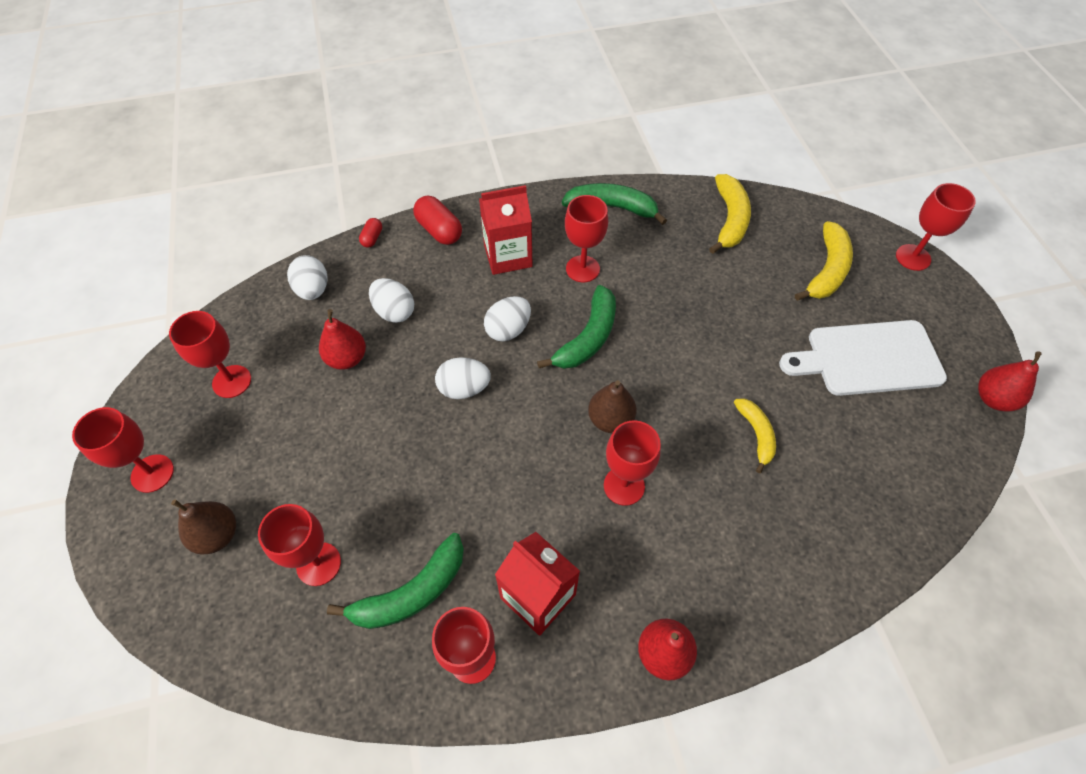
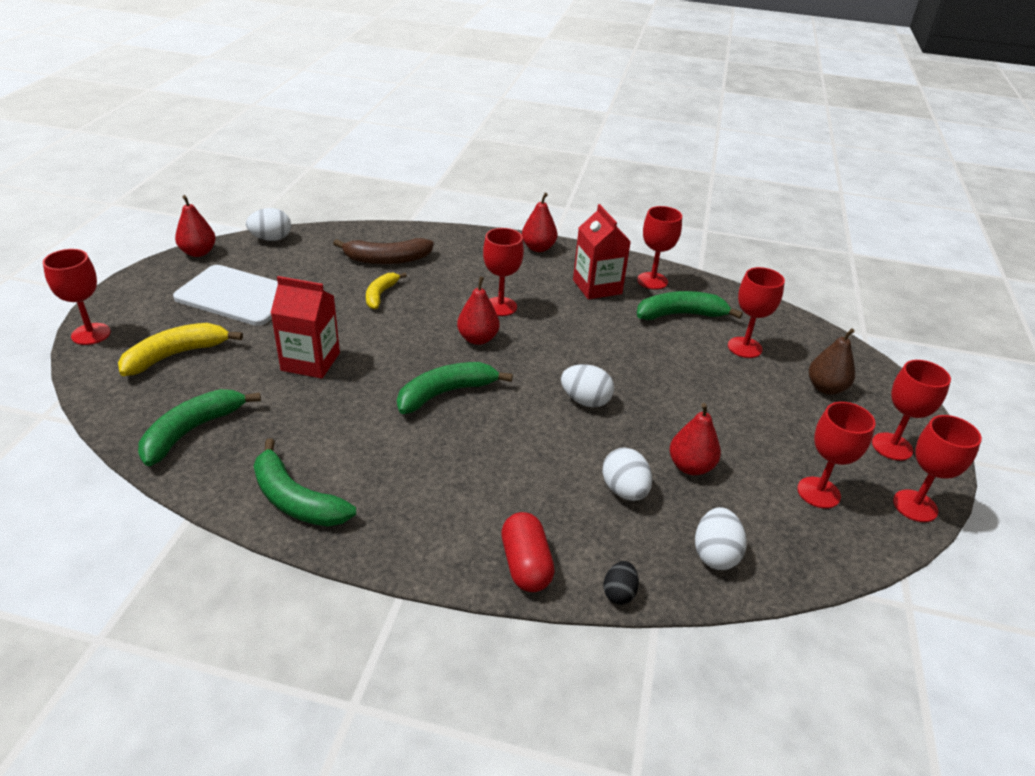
camera: 155 degrees left, 20 degrees down
red capsule [359,218,382,247] -> black egg [604,561,639,605]
red carton [479,185,533,275] -> red carton moved to [271,276,340,379]
white egg [484,296,531,342] -> white egg moved to [246,208,291,241]
red goblet [565,195,608,282] -> red goblet moved to [893,415,982,522]
brown pear [588,380,637,433] -> red pear [457,277,499,345]
yellow banana [709,174,751,254] -> green banana [138,389,261,466]
none -> brown banana [333,238,434,265]

